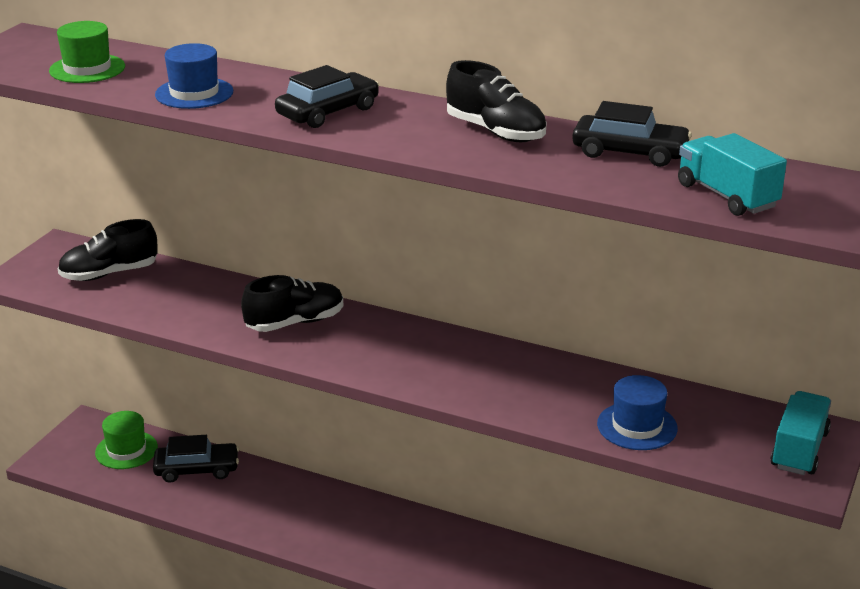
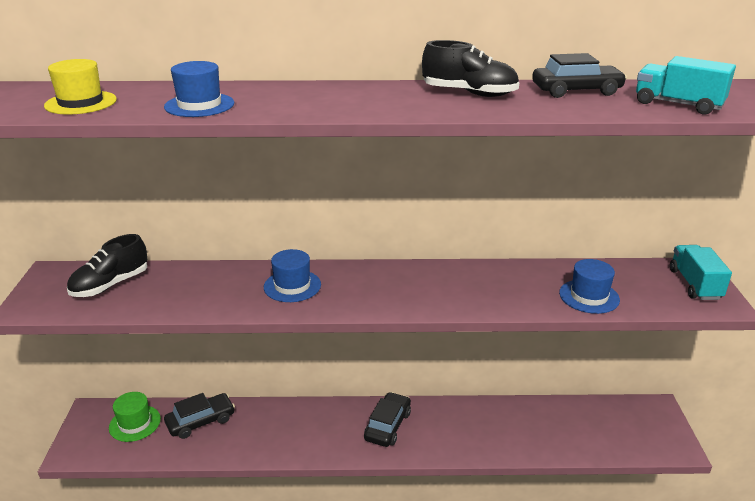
camera: 25 degrees left, 0 degrees up
green hat [49,21,125,83] -> yellow hat [44,59,117,115]
black shoe [241,275,343,332] -> blue hat [264,249,321,302]
black car [275,65,379,128] -> black car moved to [364,392,411,447]

